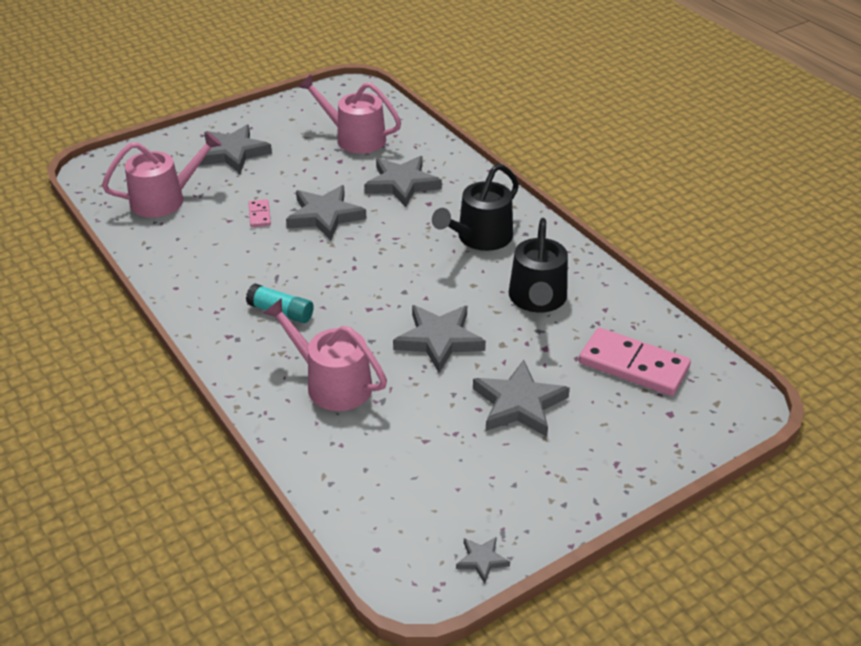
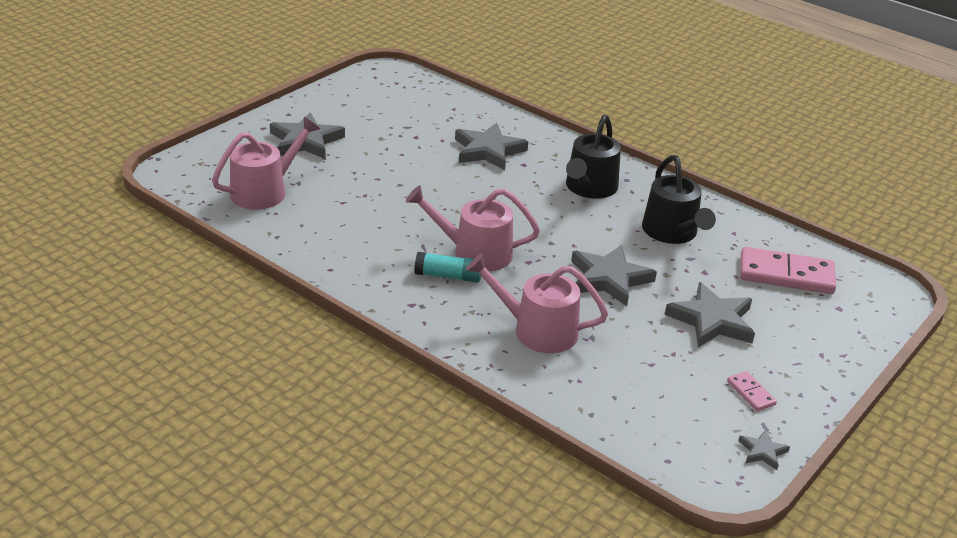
camera: 20 degrees left, 5 degrees down
pink domino [248,199,271,227] -> pink domino moved to [727,371,777,411]
grey star [286,185,367,241] -> none
pink watering can [298,75,401,154] -> pink watering can moved to [406,185,540,271]

